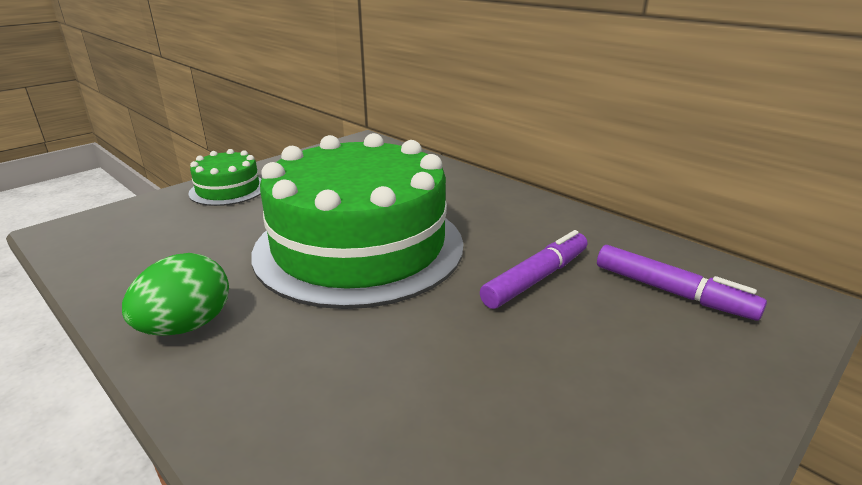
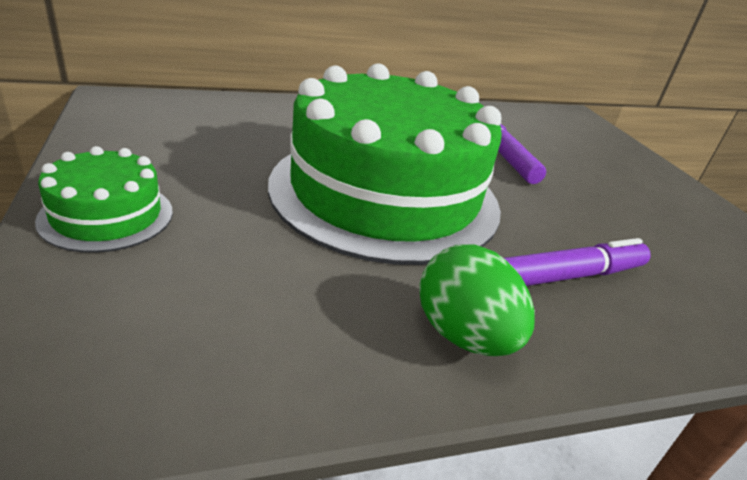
camera: 65 degrees left, 5 degrees up
purple marker [597,245,767,321] -> purple marker moved to [504,238,651,286]

